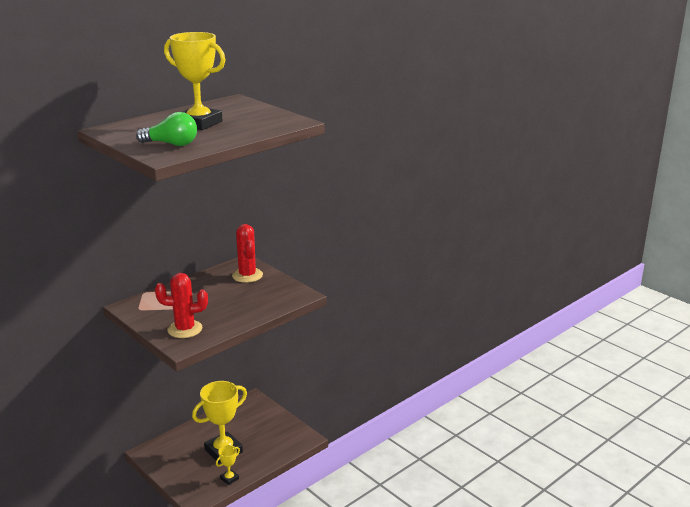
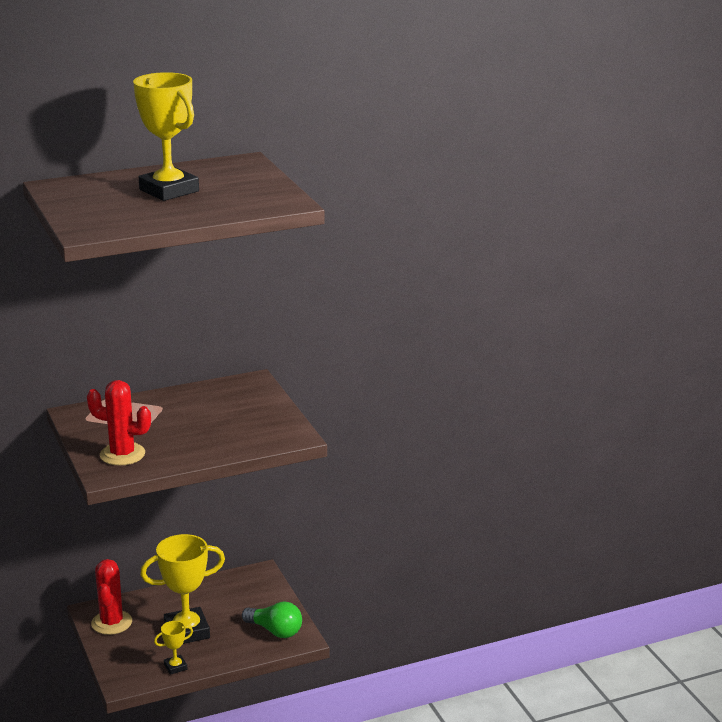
camera: 20 degrees right, 0 degrees up
green light bulb [136,112,197,146] -> green light bulb moved to [242,602,302,638]
red cactus [232,224,263,283] -> red cactus moved to [91,559,132,635]

